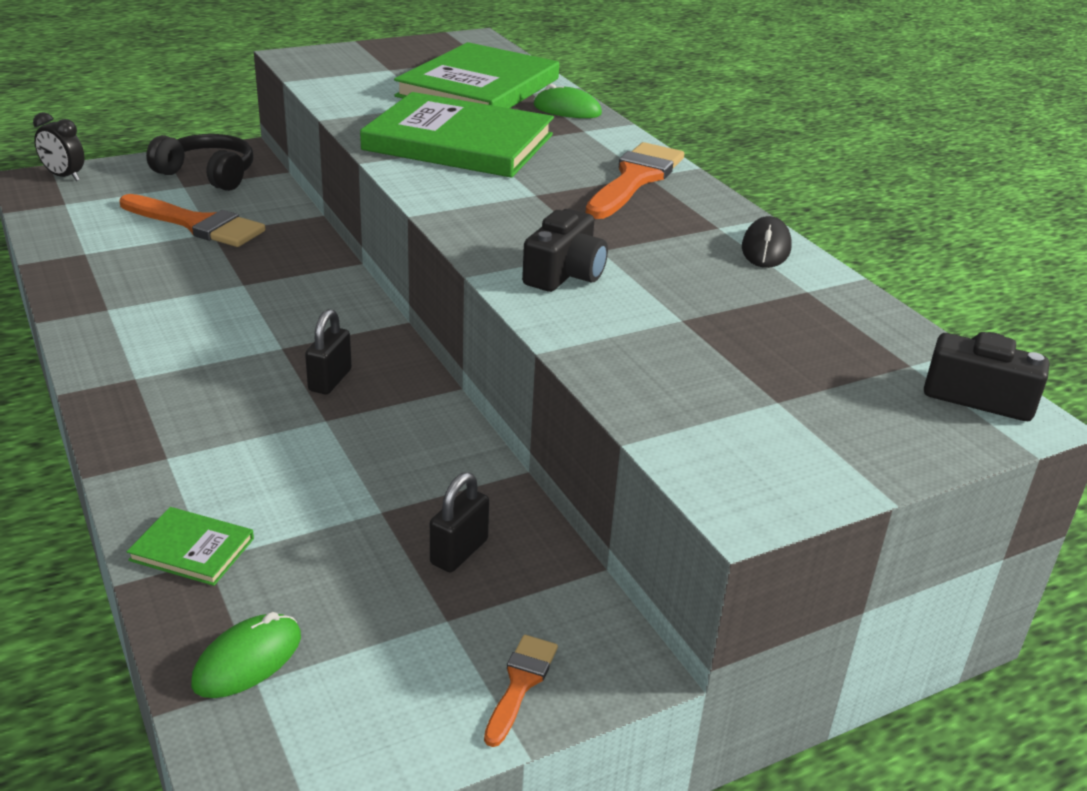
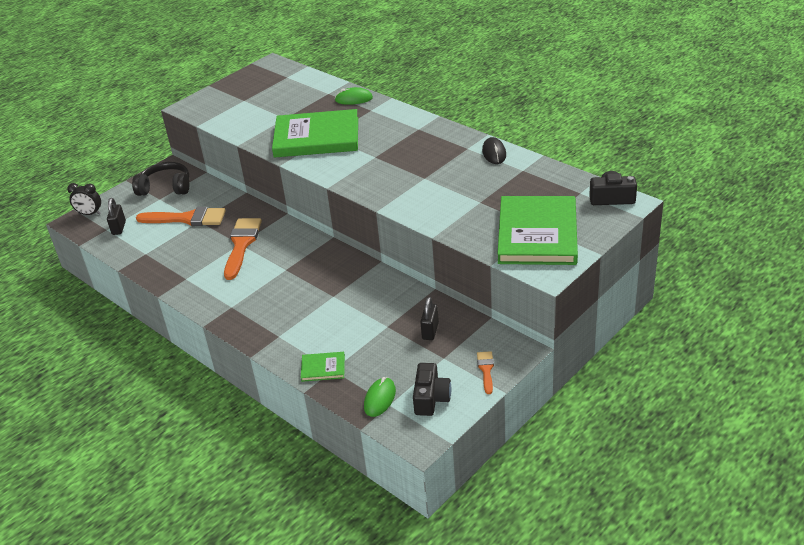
camera: 15 degrees left, 5 degrees up
black padlock [305,309,352,394] -> black padlock moved to [107,198,126,235]
green book [394,42,559,108] -> green book moved to [498,196,578,265]
black camera [522,209,608,292] -> black camera moved to [413,363,451,416]
orange brush [586,142,684,219] -> orange brush moved to [224,218,262,280]

